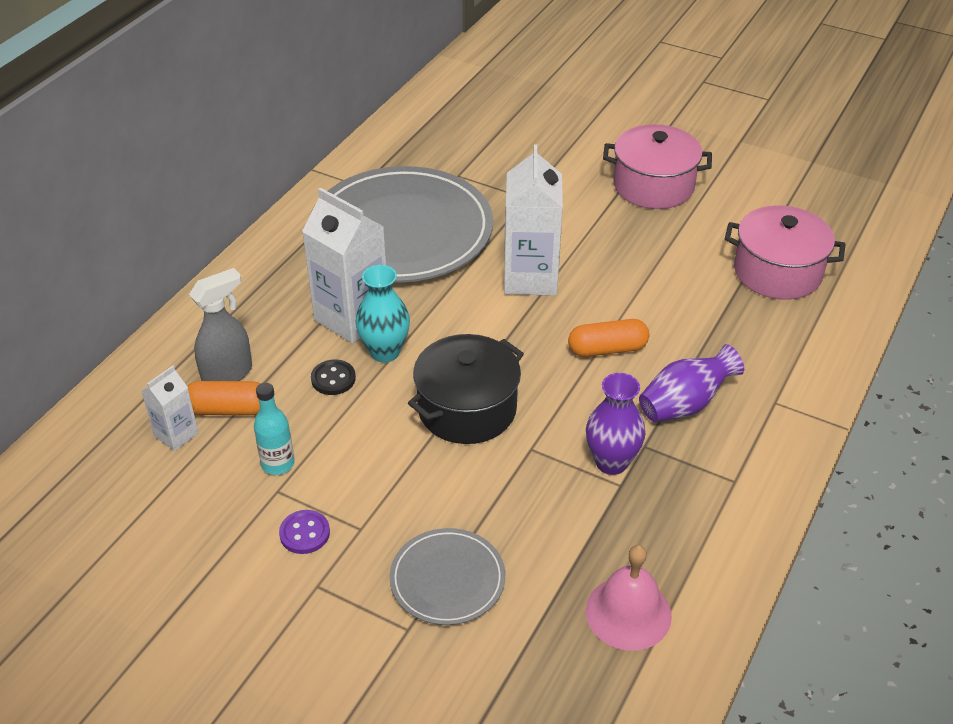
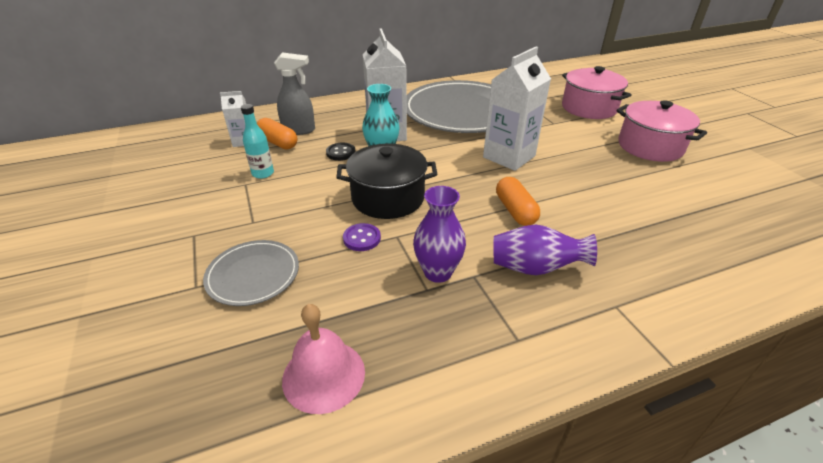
camera: 40 degrees right, 5 degrees down
purple button [279,510,330,554] -> purple button moved to [343,223,381,251]
orange capsule [568,319,649,357] -> orange capsule turned 45 degrees clockwise [496,177,540,226]
pink pot [725,205,846,300] -> pink pot moved to [562,66,632,119]

